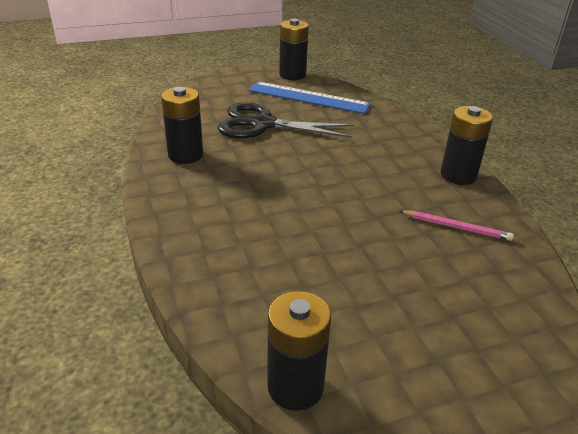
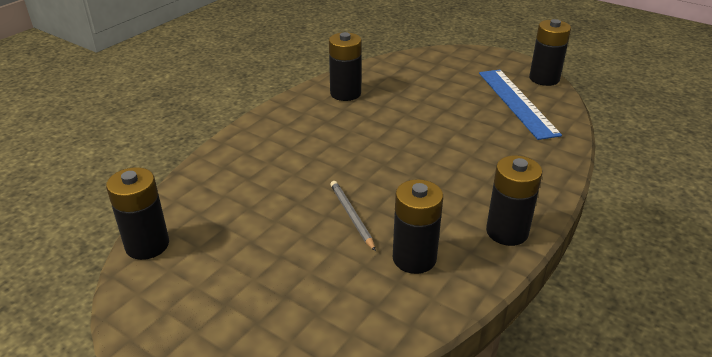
camera: 55 degrees right, 0 degrees up
black scissors [218,103,354,138] -> none
pink pencil [400,210,514,241] -> black battery [393,179,443,274]
none -> grey pencil [330,181,376,251]

